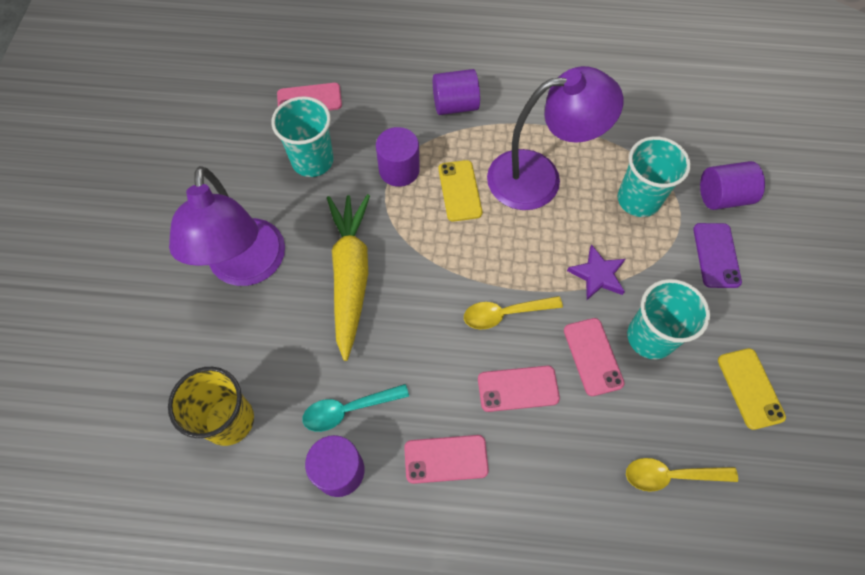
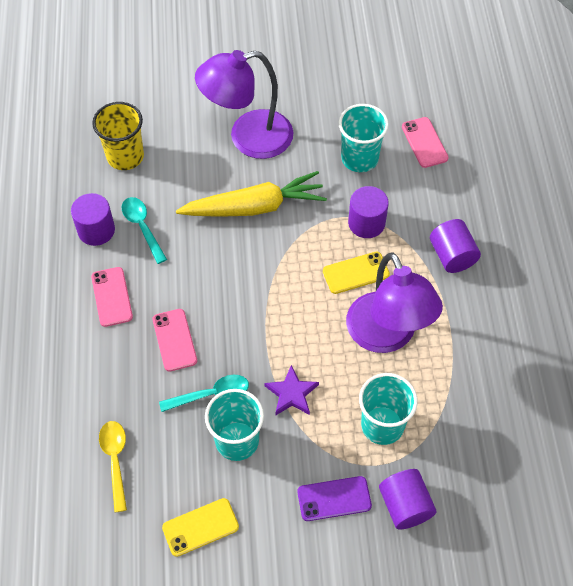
camera: 80 degrees right, 5 degrees down
yellow spoon [464,296,563,329] -> none
pink phone [564,318,625,396] -> turquoise spoon [159,375,249,412]

